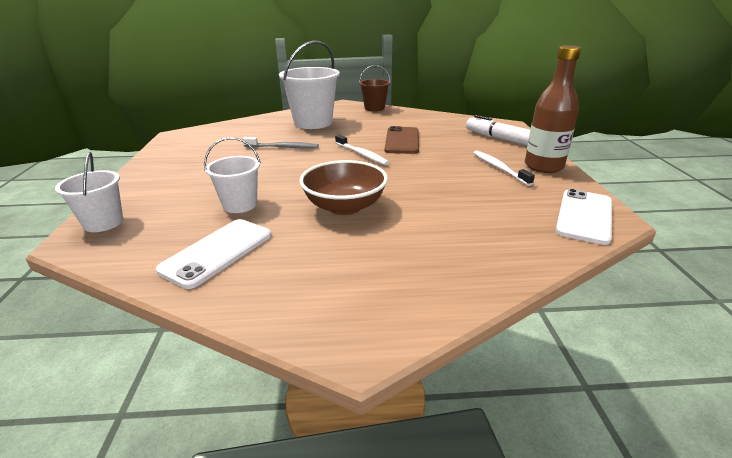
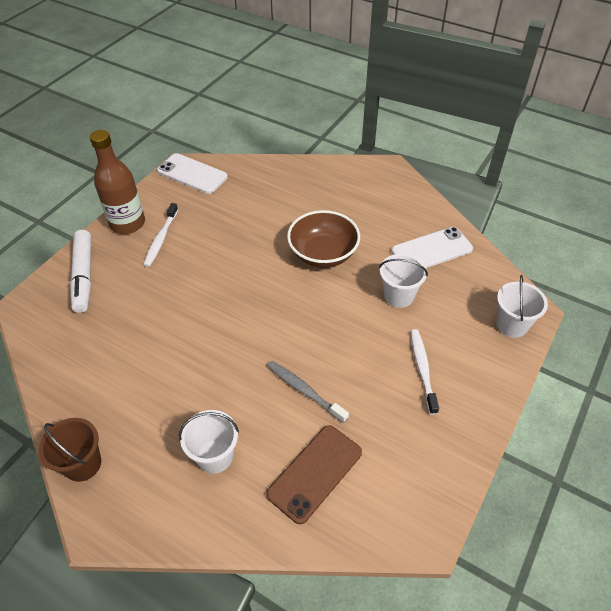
camera: 145 degrees left, 20 degrees up
white bucket [279,41,340,129] -> white bucket [179,410,239,474], size x0.58
white toothbrush [335,134,389,165] -> white toothbrush moved to [411,329,439,415]
brown phone [385,126,419,154] -> brown phone moved to [266,425,362,524]
white phone [555,189,612,245] -> white phone turned 60 degrees clockwise [157,153,228,194]

